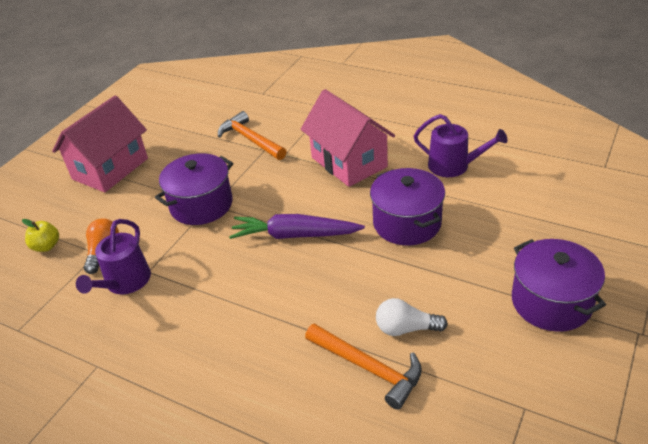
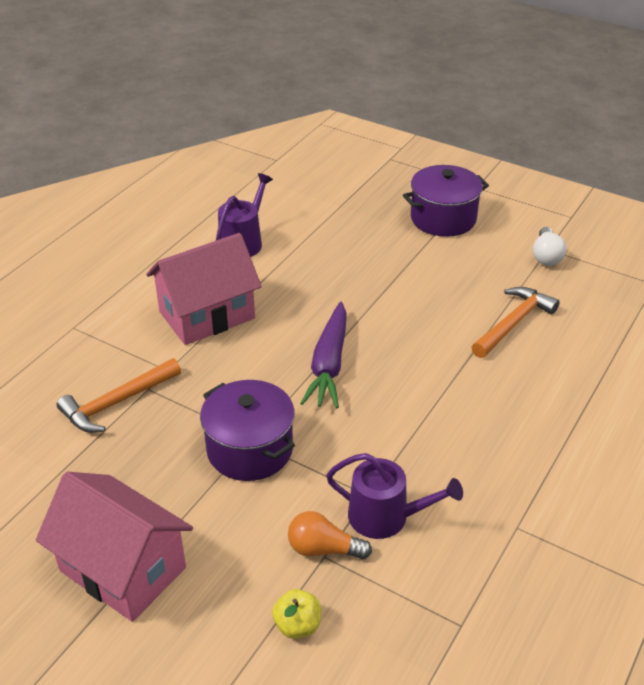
camera: 90 degrees left, 0 degrees up
purple pot [370,168,445,246] -> none
white light bulb [376,298,448,336] -> white light bulb moved to [533,227,566,266]

